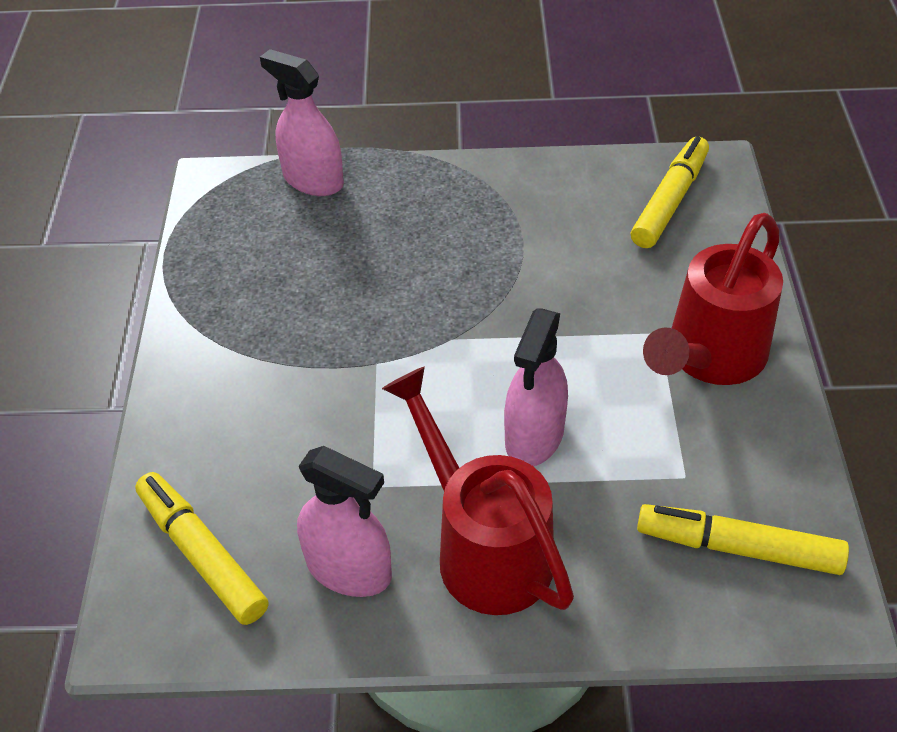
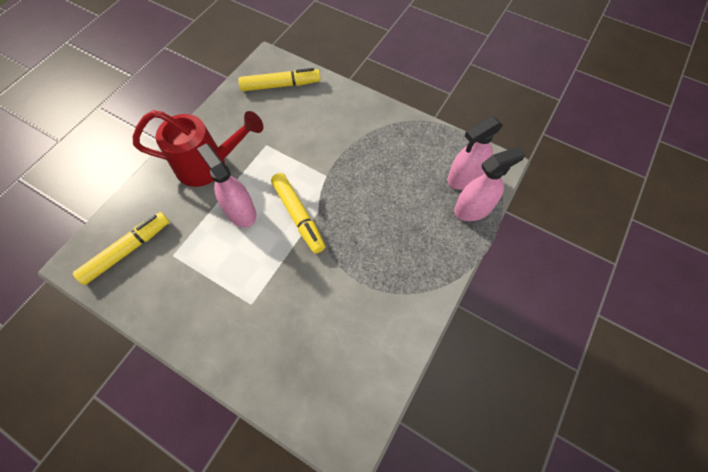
camera: 120 degrees right, 15 degrees up
pink spray bottle [297,446,392,597] -> pink spray bottle moved to [447,116,503,190]
yellow marker [631,136,709,248] -> yellow marker moved to [271,173,326,254]
red watering can [643,213,783,385] -> none

